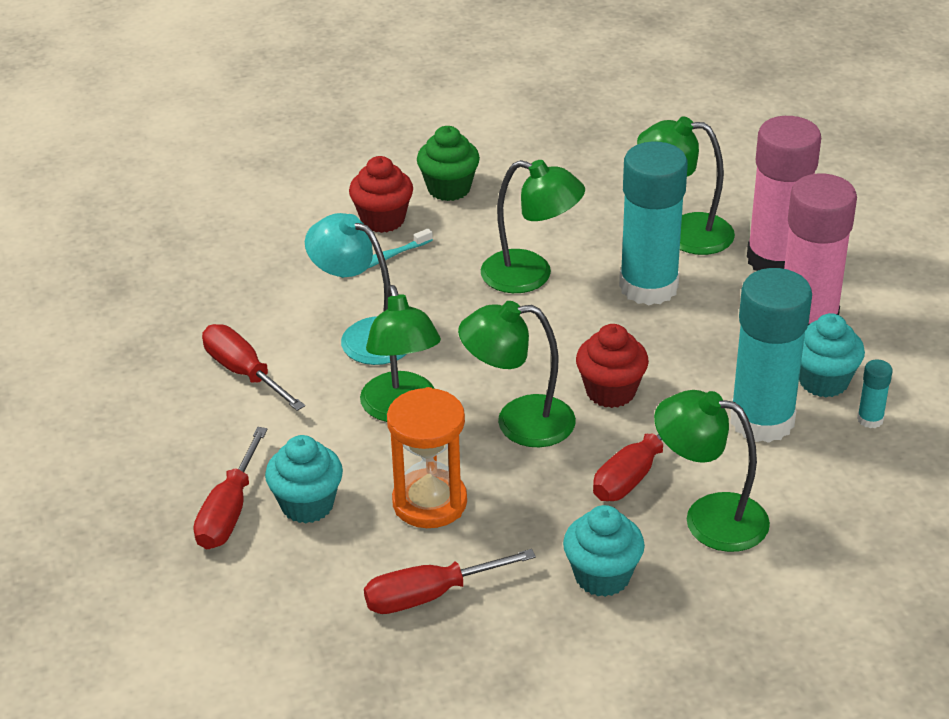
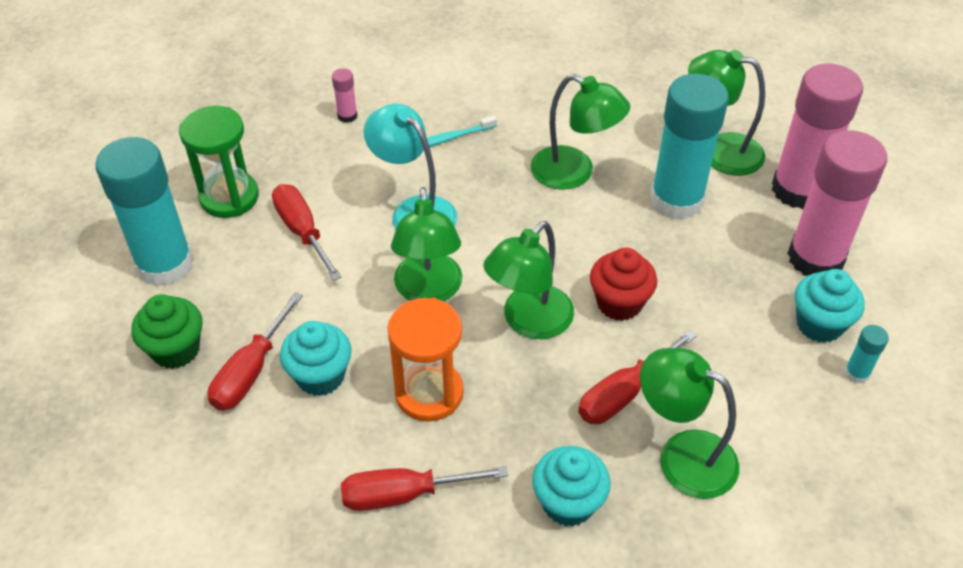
camera: 10 degrees right, 10 degrees up
red cupcake [349,156,413,233] -> none
green cupcake [417,126,480,201] -> green cupcake moved to [131,294,202,369]
green lamp [458,301,576,447] -> green lamp turned 60 degrees counterclockwise [483,221,574,339]
turquoise glue stick [730,268,812,443] -> turquoise glue stick moved to [95,137,193,286]
none -> green hourglass [179,106,259,218]
none -> pink glue stick [332,68,358,123]

